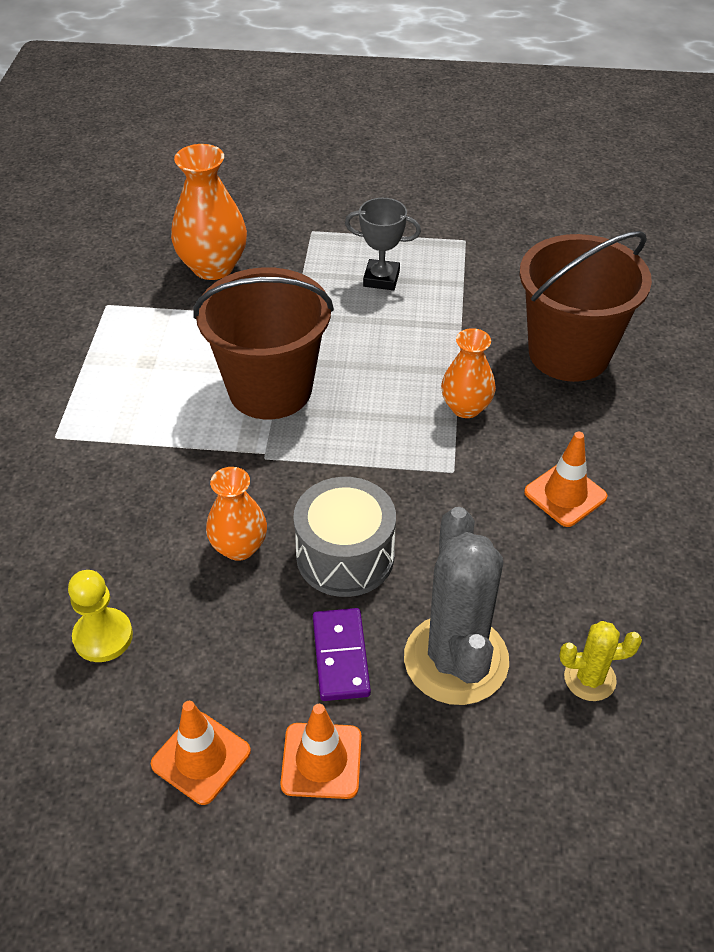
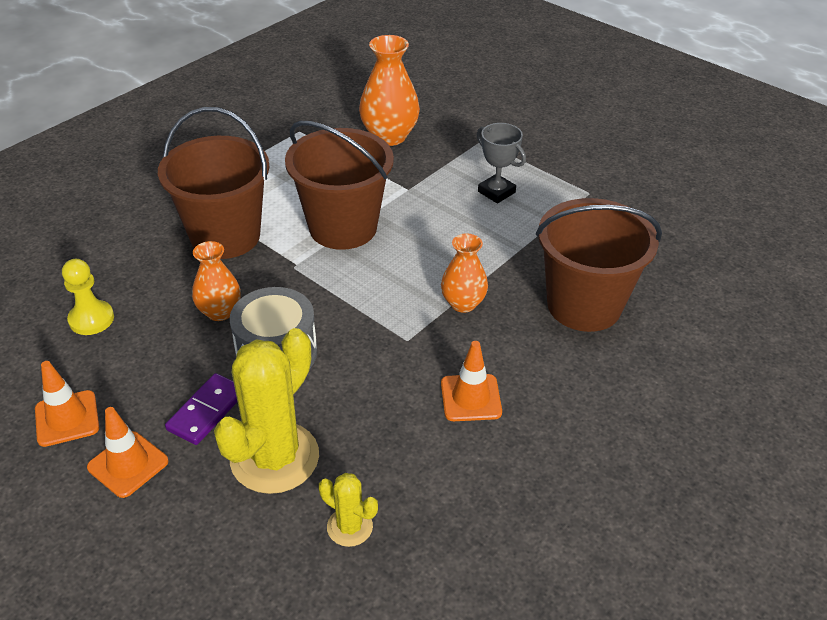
camera: 35 degrees right, 5 degrees down
grey cactus [404,507,509,705] -> yellow cactus [214,328,319,494]
none -> brown bucket [158,107,269,259]

